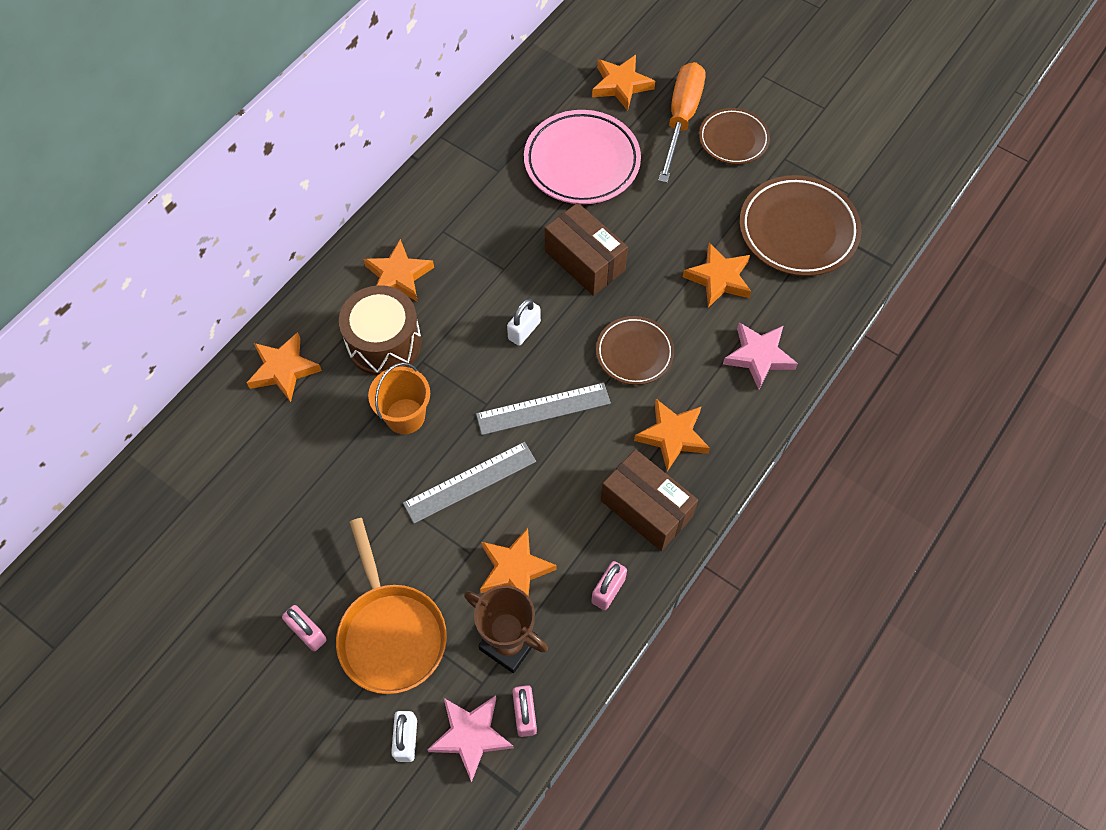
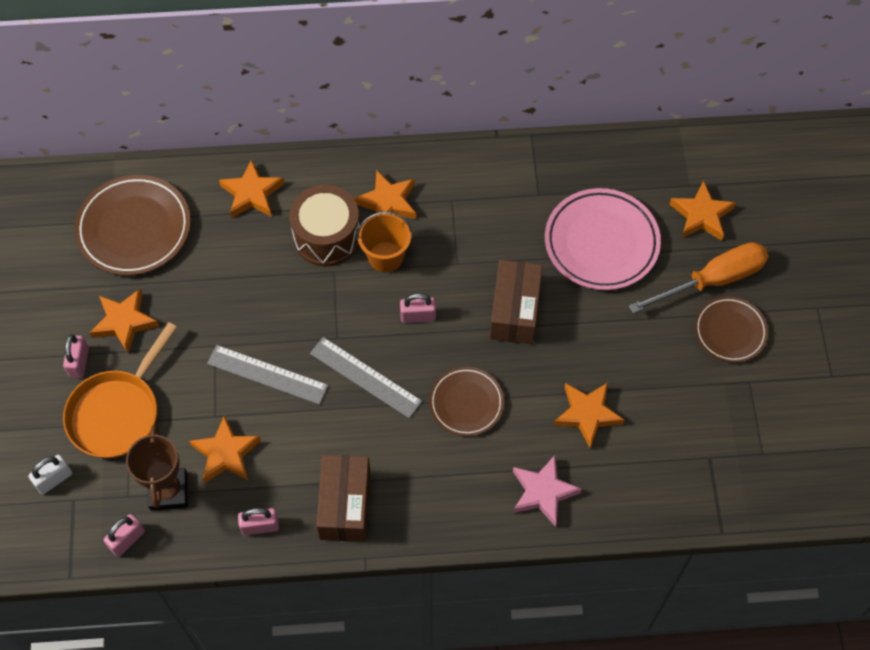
camera: 50 degrees right, 0 degrees up
orange bucket [368,362,430,434] -> orange bucket moved to [357,212,412,272]
pink star [427,696,514,782] -> none
white padlock [507,299,541,346] -> pink padlock [400,293,436,323]
orange star [634,399,710,471] -> orange star moved to [89,289,159,353]
brown plate [739,175,861,276] -> brown plate moved to [75,175,191,276]

